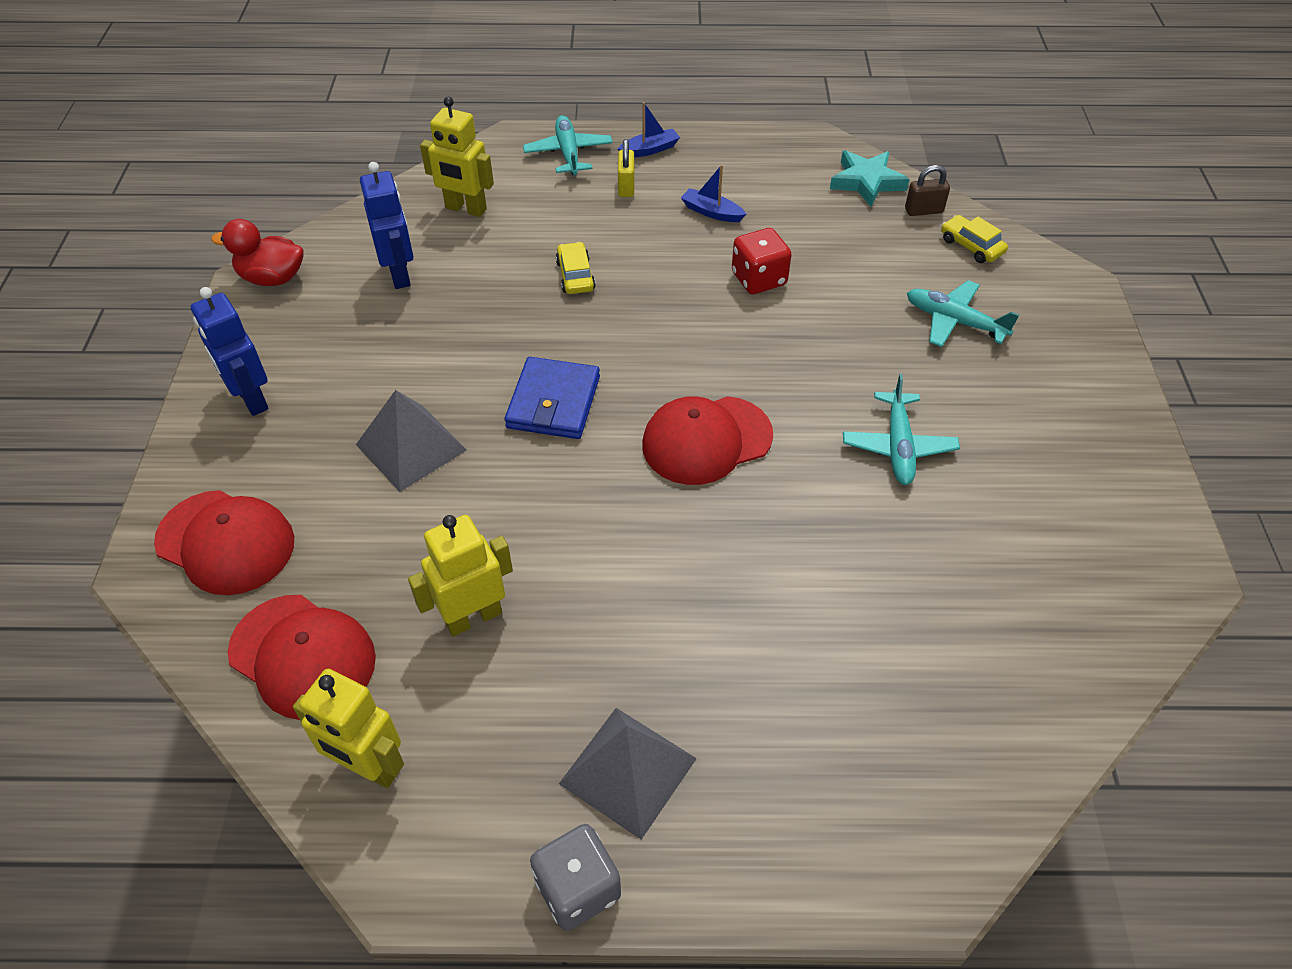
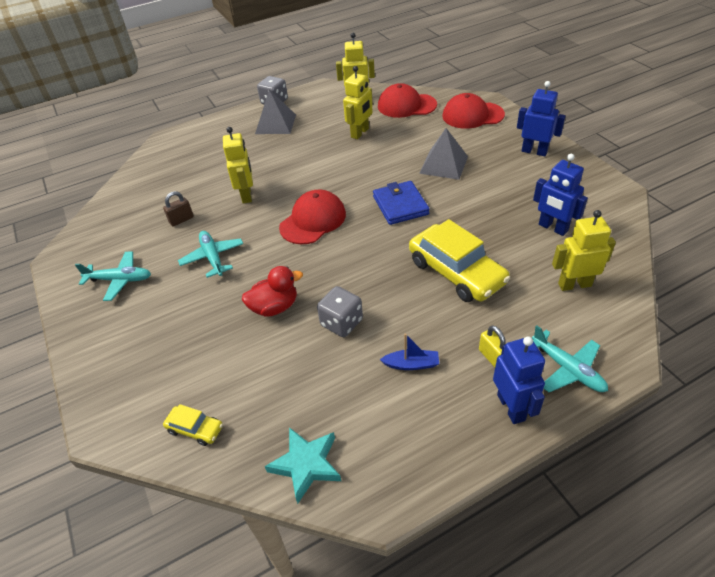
camera: 155 degrees right, 5 degrees down
red duck [211,219,303,286] -> red duck moved to [242,266,303,316]
yellow car [556,242,596,294] -> yellow car [409,219,510,302], size x2.16
blue boat [618,102,680,157] -> blue robot [493,337,545,424]
red dice [732,228,792,294] -> grey dice [317,286,363,337]
brown padlock [905,165,950,216] -> brown padlock moved to [163,191,194,227]
turquoise plane [907,280,1019,347] -> turquoise plane moved to [75,252,151,301]
none -> yellow robot [223,127,253,204]

